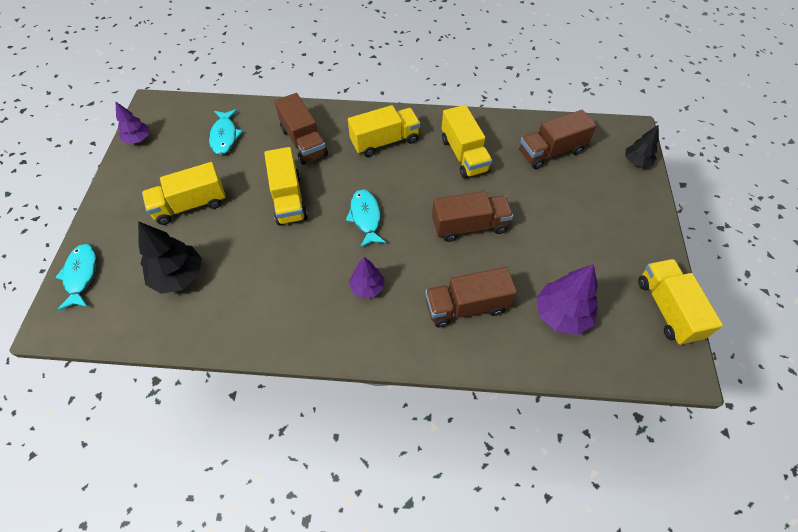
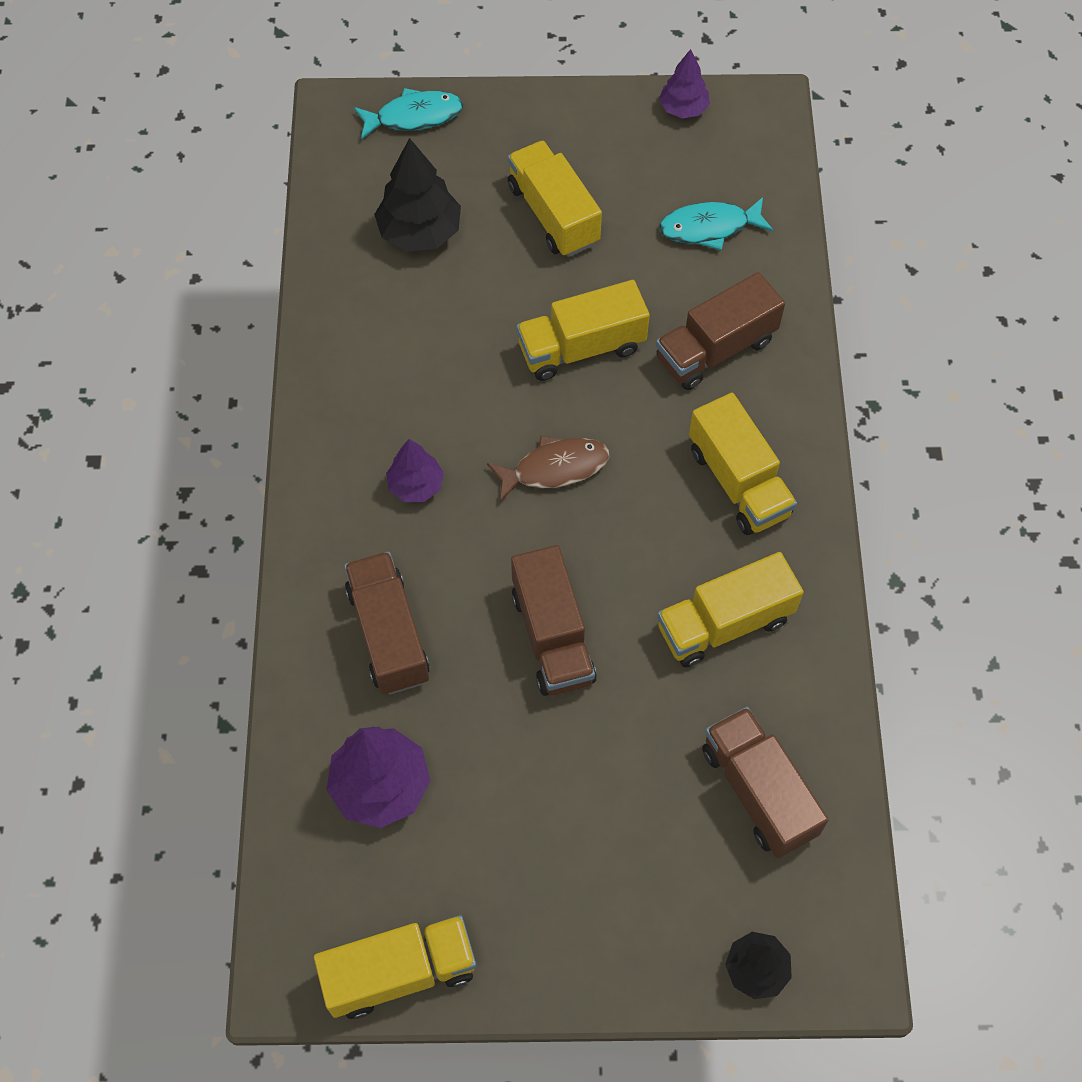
camera: 85 degrees right, 5 degrees up
turquoise fish [346,189,386,248] -> brown fish [487,436,609,502]

